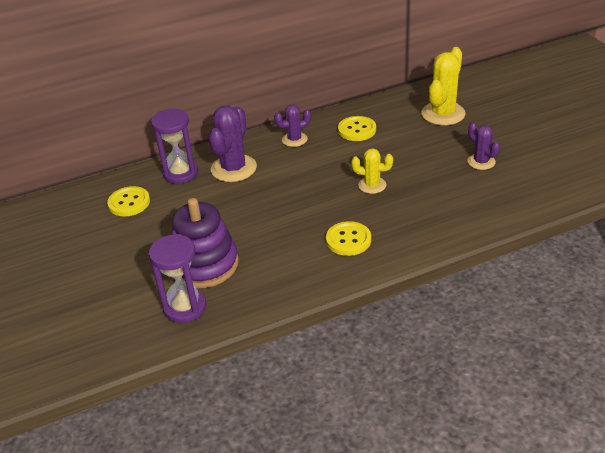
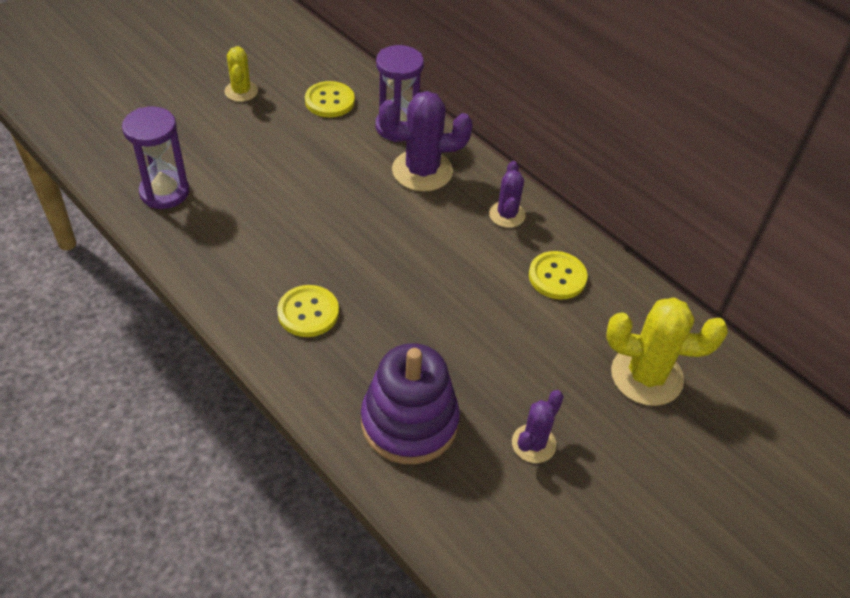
camera: 65 degrees right, 10 degrees up
purple stacking toy [171,198,239,288] -> purple stacking toy moved to [361,343,460,464]
purple cactus [274,105,311,147] -> purple cactus turned 45 degrees clockwise [489,161,526,228]
yellow cactus [351,148,393,194] -> yellow cactus moved to [224,46,258,102]

